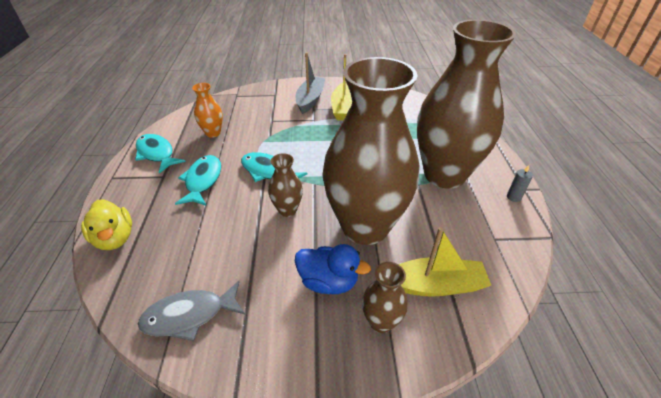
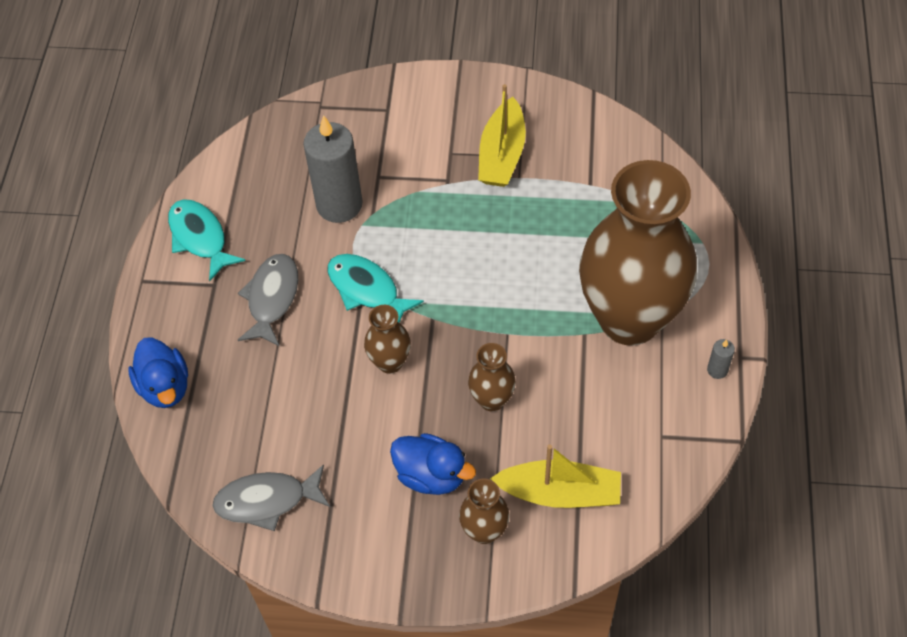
camera: 10 degrees right, 15 degrees up
yellow duck [81,200,132,250] -> blue duck [128,337,188,408]
turquoise fish [175,155,221,206] -> grey fish [238,254,298,347]
orange vase [192,83,223,138] -> none
grey boat [296,52,325,114] -> none
brown vase [322,57,419,245] -> brown vase [468,343,516,412], size x0.41
none -> grey candle [303,115,363,223]

